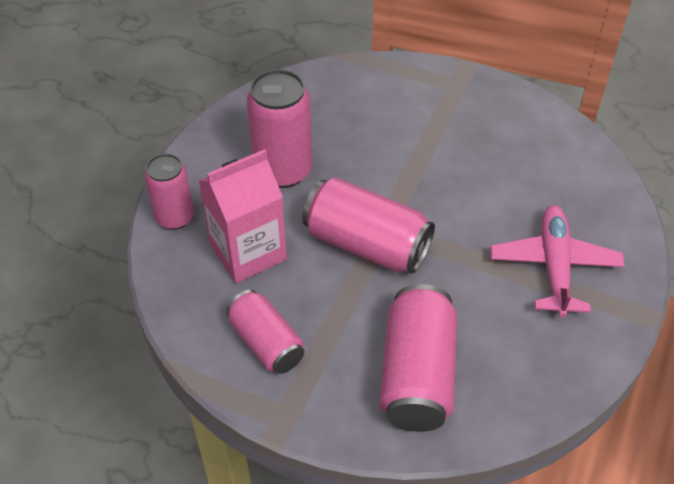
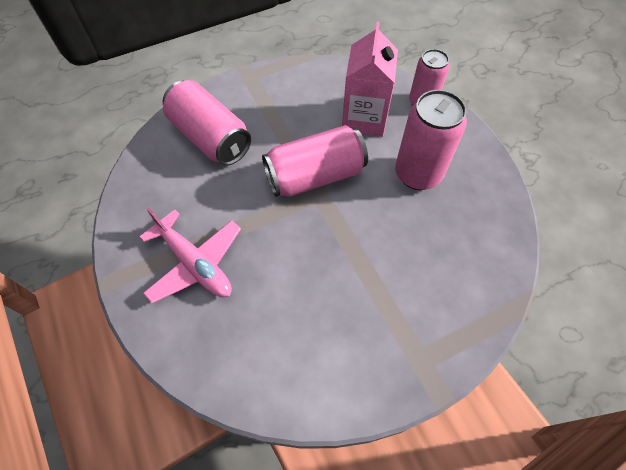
camera: 130 degrees right, 10 degrees up
pink can [226,290,304,374] -> none

